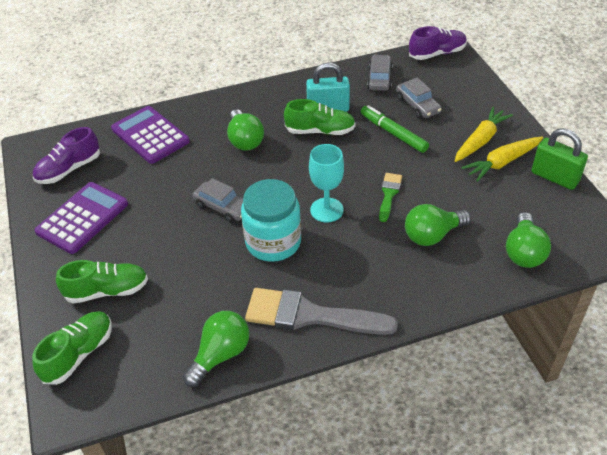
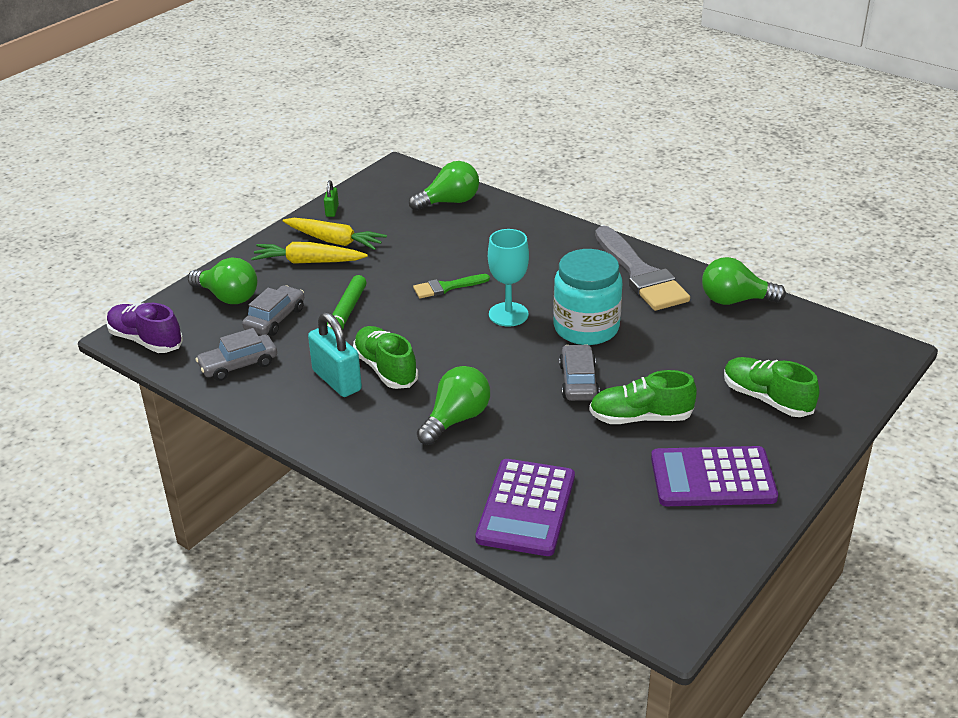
camera: 125 degrees left, 10 degrees down
green shoe [32,311,112,385] -> green shoe moved to [589,370,697,424]
purple shoe [33,127,100,184] -> none
green light bulb [405,204,471,246] -> green light bulb moved to [188,257,257,304]
green padlock [531,128,588,190] -> green padlock [324,180,339,217], size x0.50

